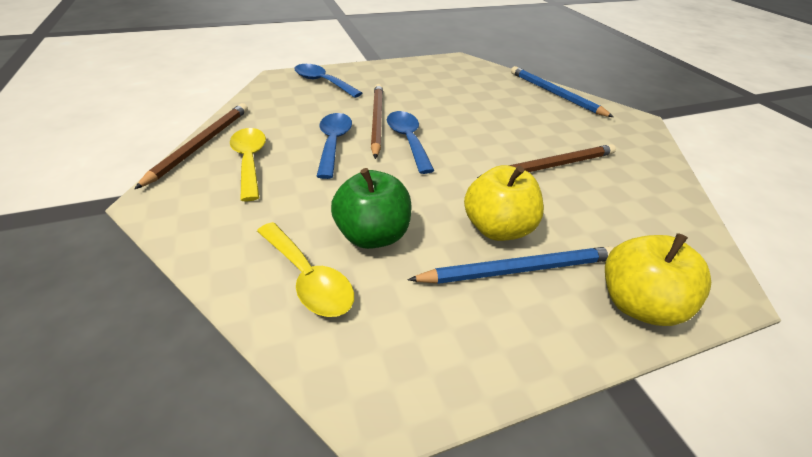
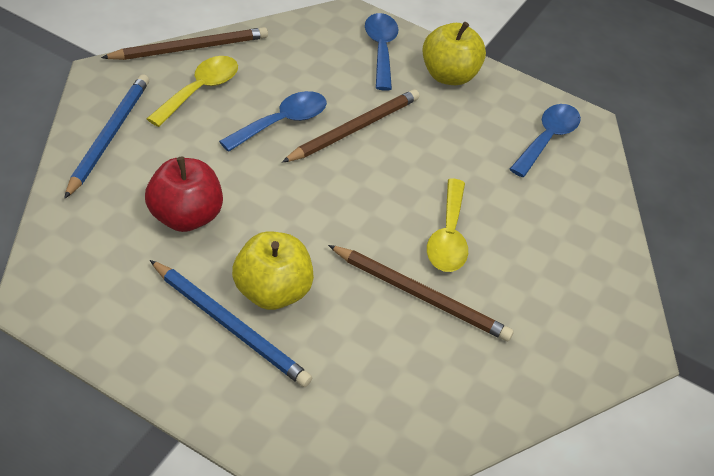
camera: 45 degrees right, 5 degrees up
yellow spoon [257,222,354,317] -> yellow spoon moved to [427,179,468,272]
green apple [331,168,412,249] -> red apple [145,157,223,232]
blue spoon [387,111,435,174] -> blue spoon moved to [510,104,581,177]
blue pencil [511,66,614,117] -> blue pencil moved to [64,74,149,199]
yellow apple [605,233,711,326] -> yellow apple moved to [422,22,486,85]

